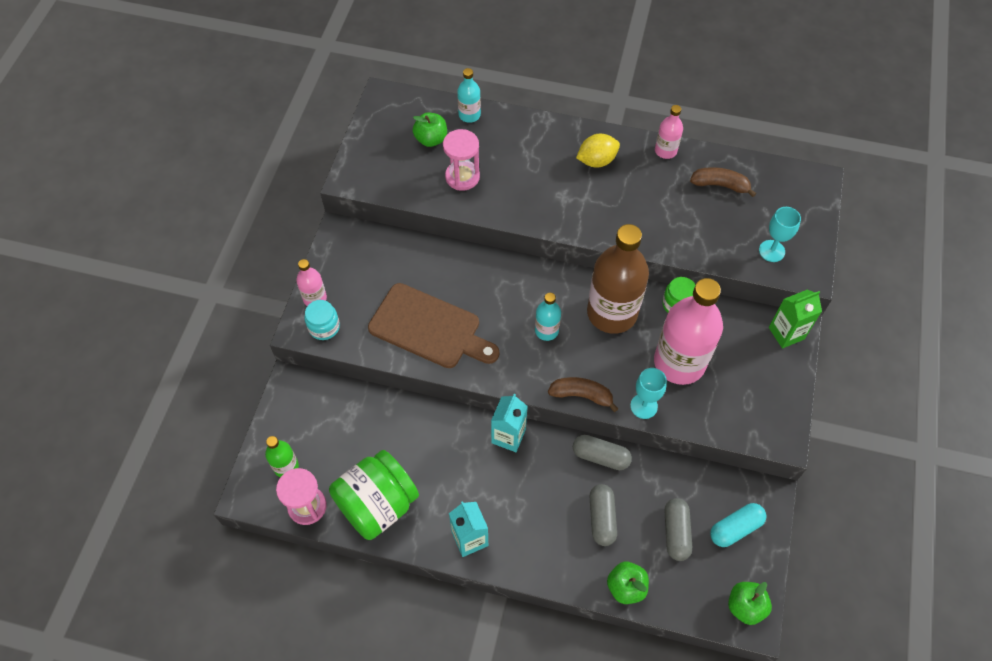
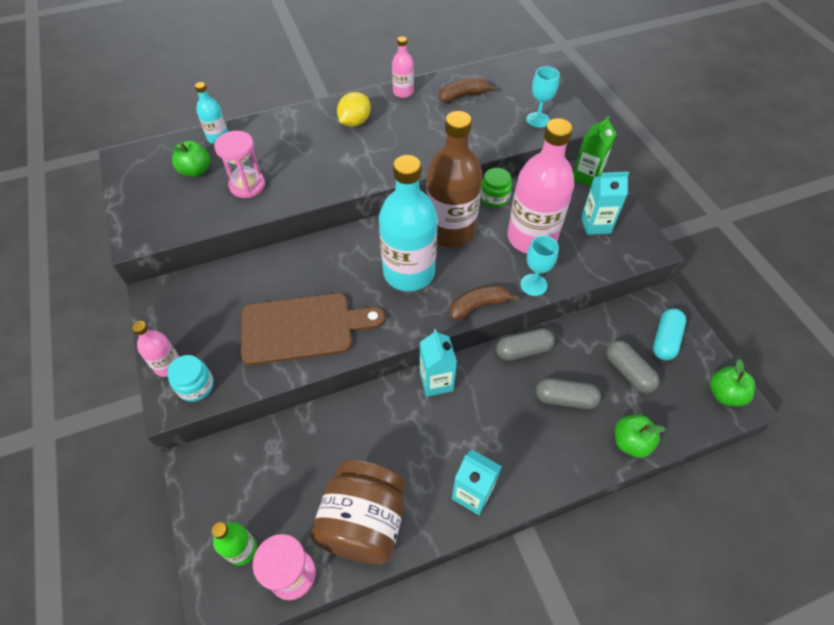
camera: 35 degrees left, 5 degrees down
green jar [329,450,419,540] -> brown jar [311,460,405,564]
turquoise bottle [535,293,561,341] -> turquoise bottle [379,155,437,291], size x2.12
grey capsule [590,484,617,546] -> grey capsule turned 45 degrees counterclockwise [536,378,601,409]
none -> turquoise carton [581,172,629,235]

